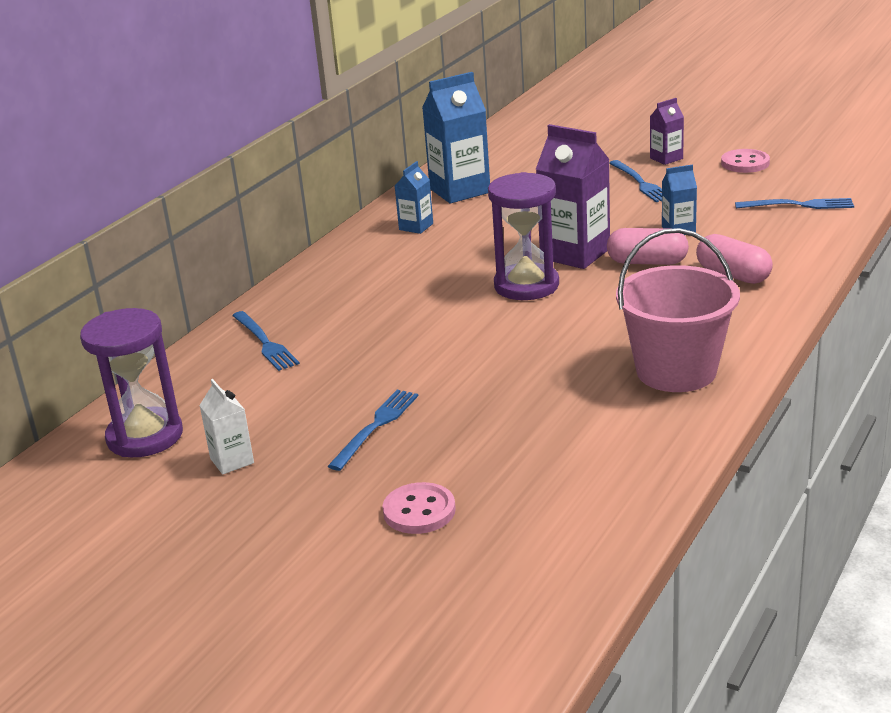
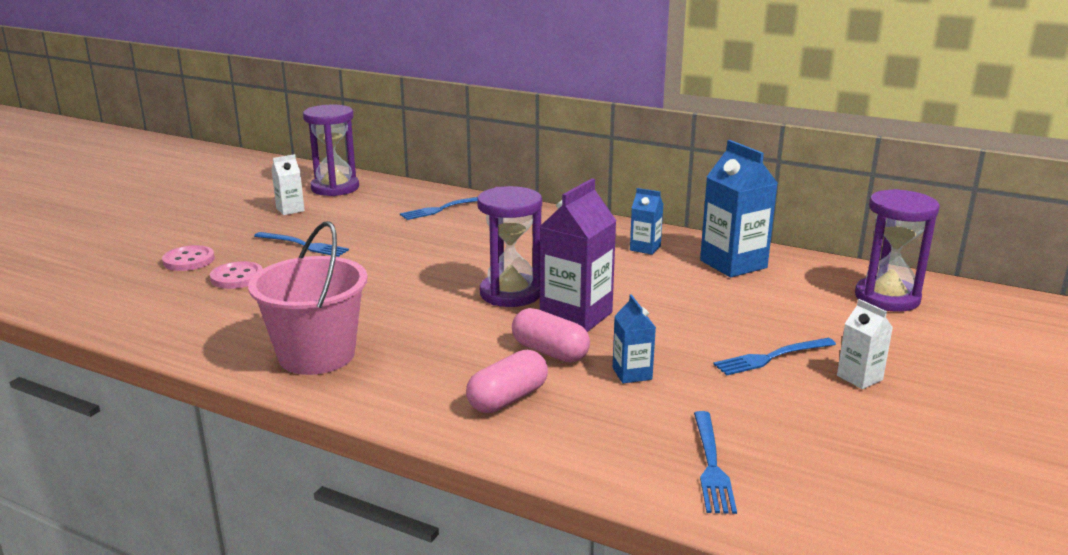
camera: 85 degrees right, 5 degrees down
pink capsule [607,228,689,265] -> pink capsule turned 60 degrees counterclockwise [512,308,590,362]
purple carton [650,98,684,165] -> white carton [837,299,893,389]
pink button [721,149,770,173] -> pink button moved to [210,261,263,289]
none -> purple hourglass [855,189,940,312]

